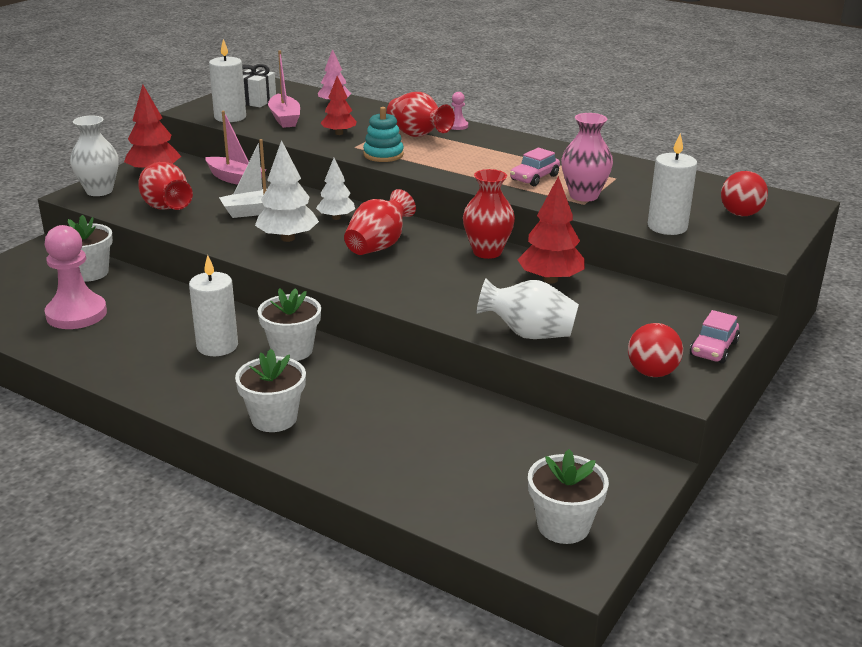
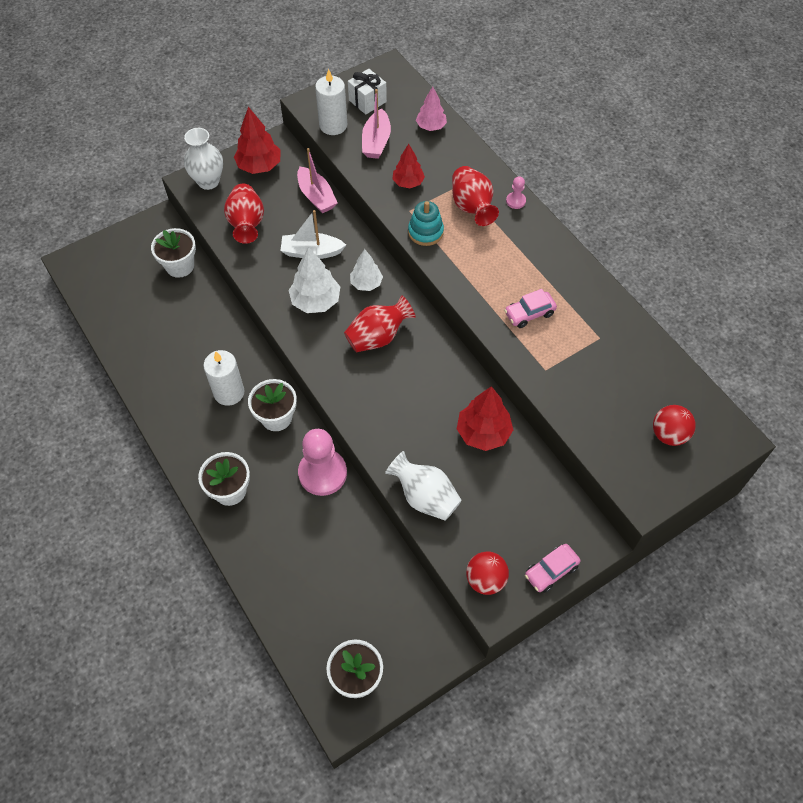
camera: 25 degrees right, 30 degrees up
pink pawn [44,225,107,329] -> pink pawn moved to [298,429,347,496]
red vase [463,169,515,259] -> none
pink vase [561,113,613,202] -> none
white candle [648,133,697,235] -> none

